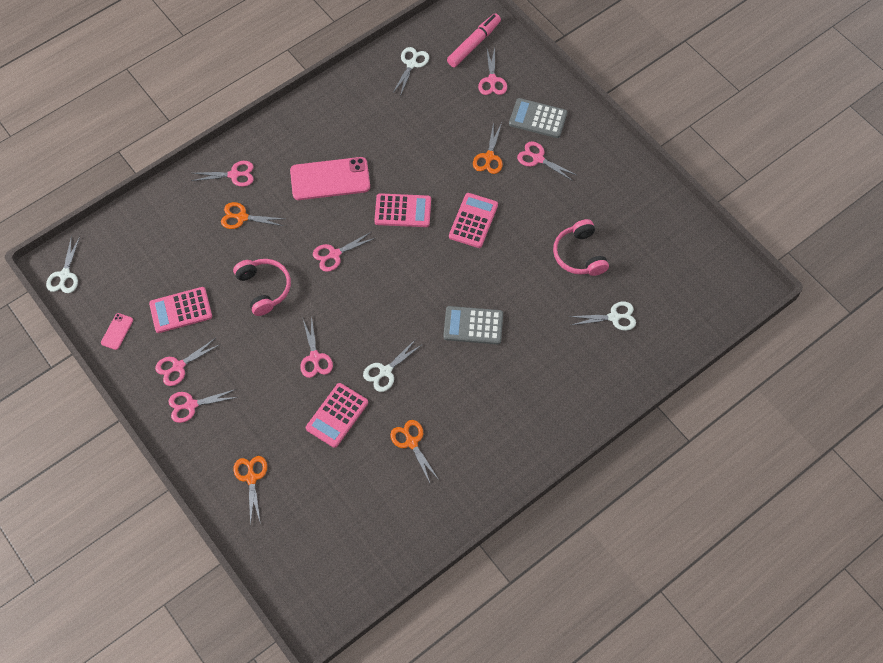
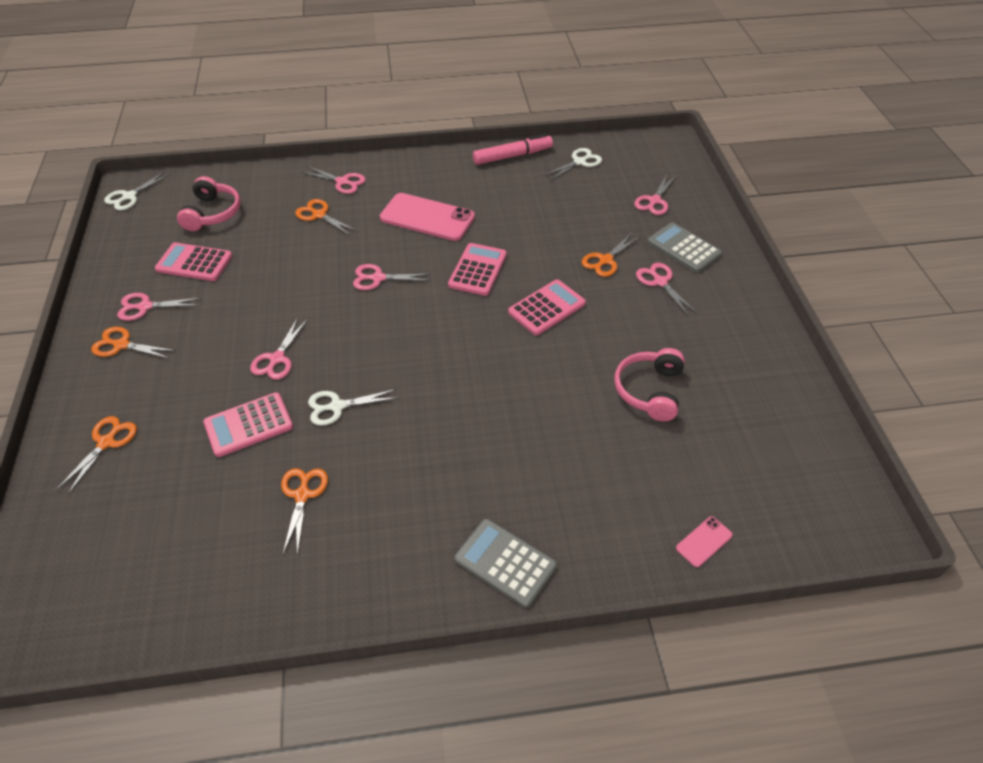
camera: 30 degrees right, 15 degrees down
pink phone [101,313,133,350] -> pink phone moved to [676,516,733,567]
pink scissors [168,389,238,423] -> orange scissors [91,327,176,359]
pink headphones [233,259,291,316] -> pink headphones moved to [177,176,241,231]
pink calculator [374,193,431,227] -> pink calculator turned 105 degrees counterclockwise [448,243,507,296]
grey calculator [443,306,503,344] -> grey calculator moved to [454,519,557,608]
pink marker [447,13,501,67] -> pink marker moved to [473,134,553,165]
white scissors [569,302,636,330] -> none

